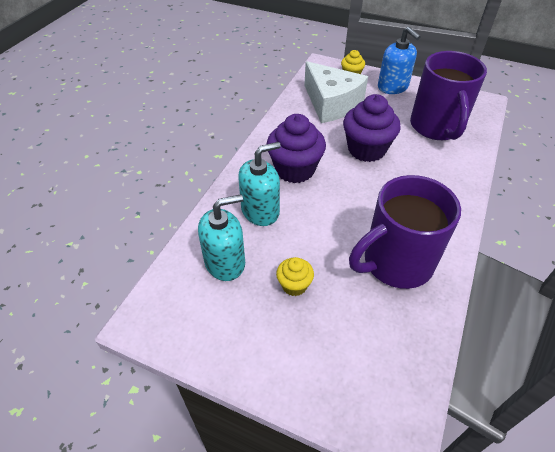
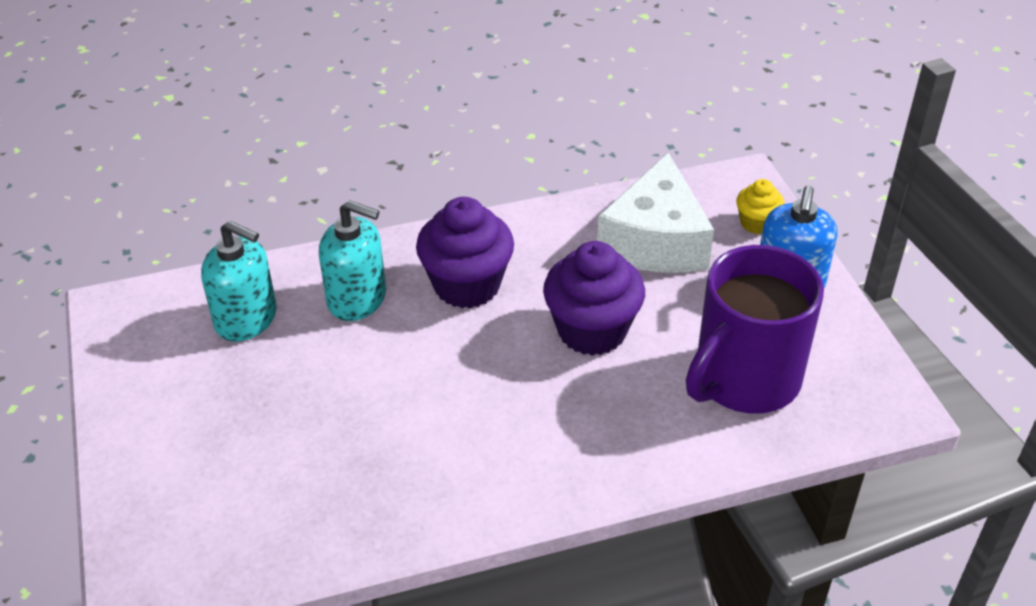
camera: 50 degrees right, 5 degrees down
yellow cupcake [276,257,314,296] -> none
purple mug [349,175,461,289] -> none

